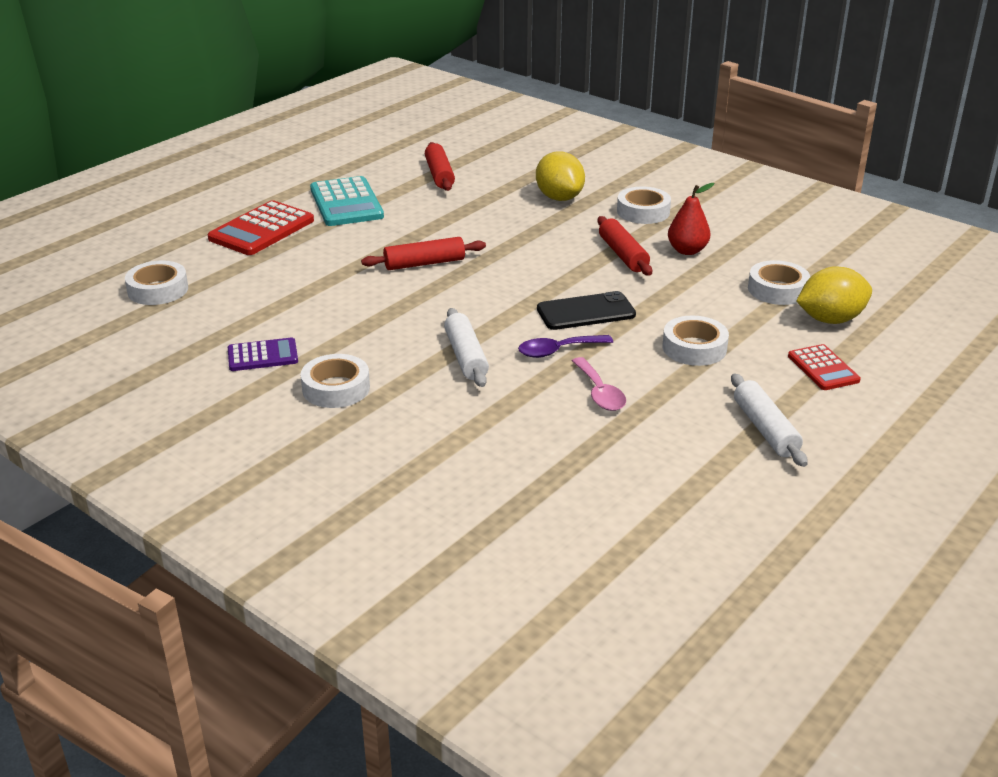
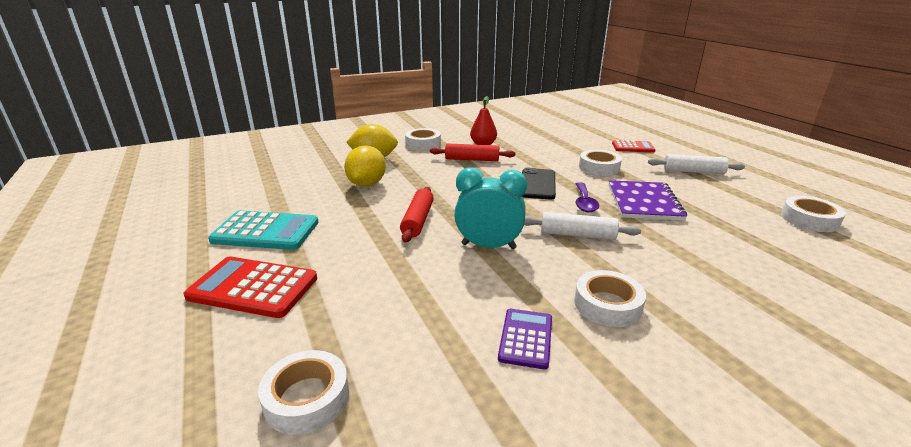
camera: 65 degrees left, 5 degrees down
red calculator [207,200,314,255] -> red calculator turned 135 degrees clockwise [183,257,317,318]
red rolling pin [425,142,455,191] -> none
pink spoon [572,357,626,411] -> purple notebook [609,180,687,220]
white tape [748,260,810,305] -> white tape moved to [781,196,846,232]
yellow lemon [796,266,872,324] -> yellow lemon moved to [344,145,386,187]
none -> turquoise clock [454,167,527,249]

